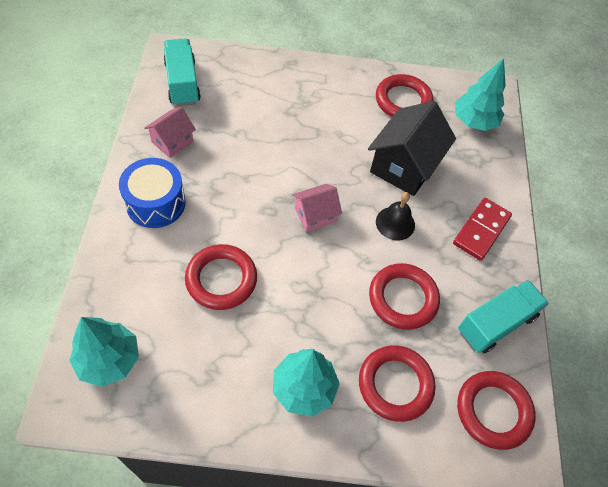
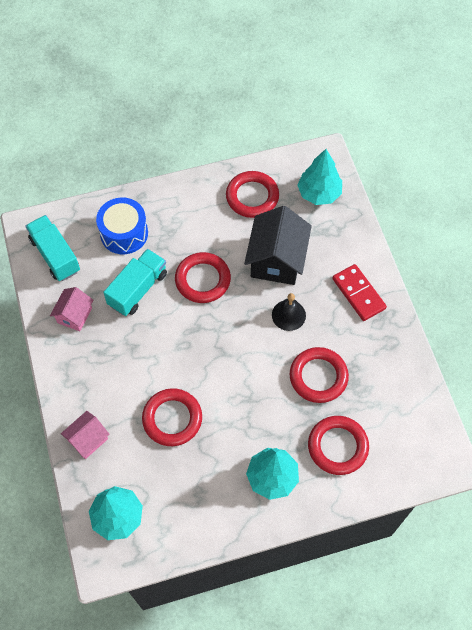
camera: 15 degrees left, 5 degrees up
blue drum [119,158,186,228] -> blue drum moved to [96,198,148,254]
pink house [292,184,342,232] -> pink house moved to [61,411,110,459]
red domino [453,198,512,261] -> red domino turned 45 degrees counterclockwise [332,264,387,321]
red ring [457,371,536,450] -> red ring moved to [175,252,231,303]
turquoise truck [458,280,549,353] -> turquoise truck moved to [103,249,167,316]

